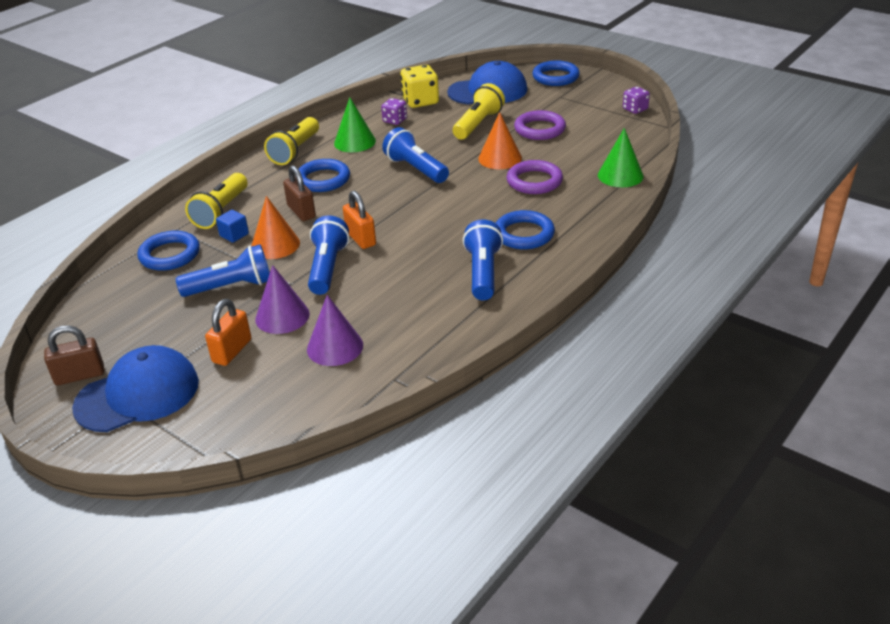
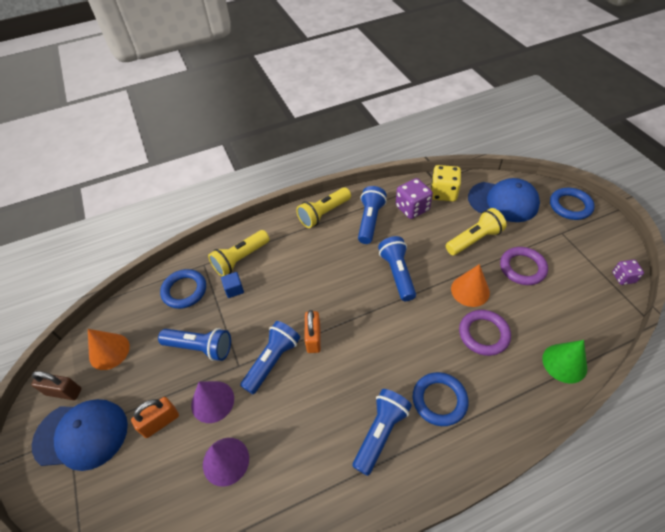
camera: 30 degrees right, 15 degrees up
orange cone [251,196,300,259] -> orange cone moved to [88,329,130,370]
brown padlock [283,165,316,221] -> none
blue ring [295,159,350,192] -> none
green cone [334,97,376,152] -> blue flashlight [358,186,387,244]
purple dice [381,98,407,125] -> purple dice [396,178,433,219], size x1.67

